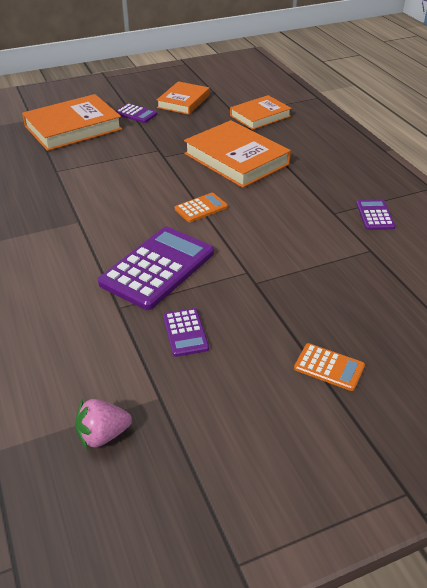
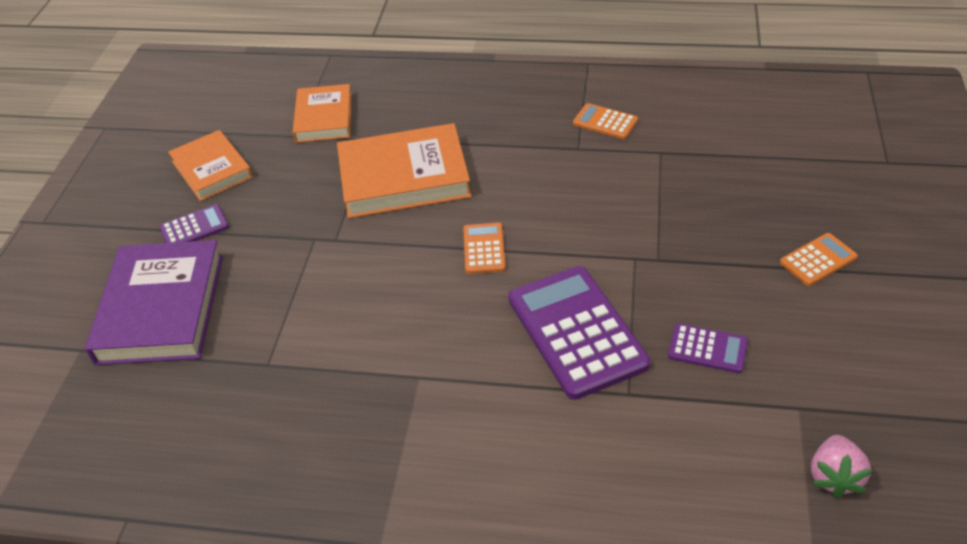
camera: 55 degrees left, 5 degrees up
orange book [22,94,122,151] -> purple book [85,240,223,365]
purple calculator [356,199,396,230] -> orange calculator [573,103,638,139]

